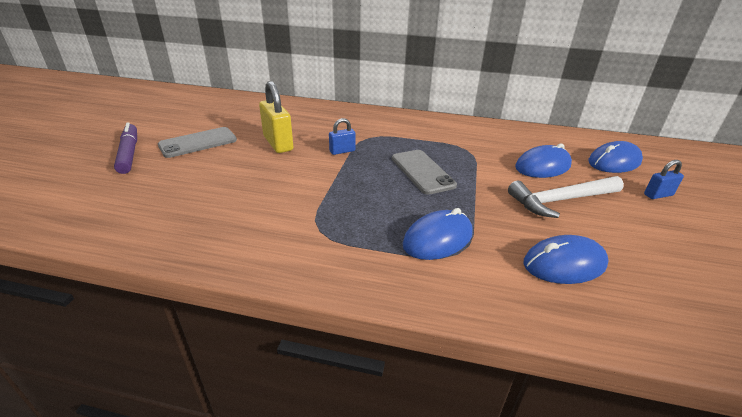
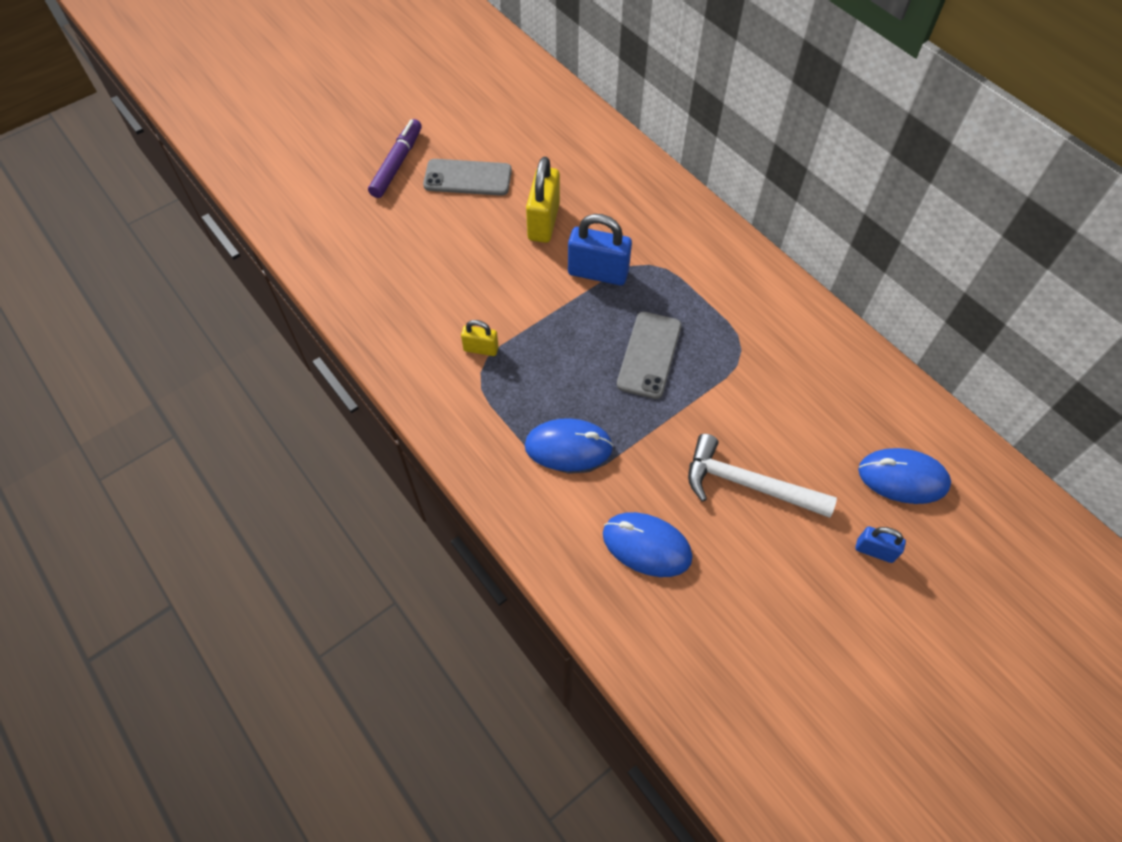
camera: 40 degrees right, 25 degrees up
blue padlock [329,118,356,155] -> blue padlock [568,214,632,285], size x1.83
blue mouse [515,143,572,178] -> none
none -> yellow padlock [461,320,499,356]

